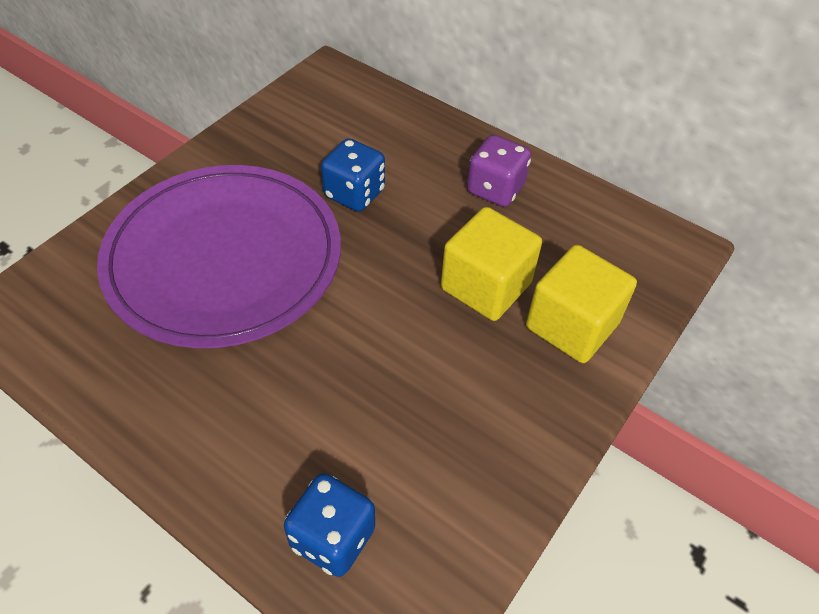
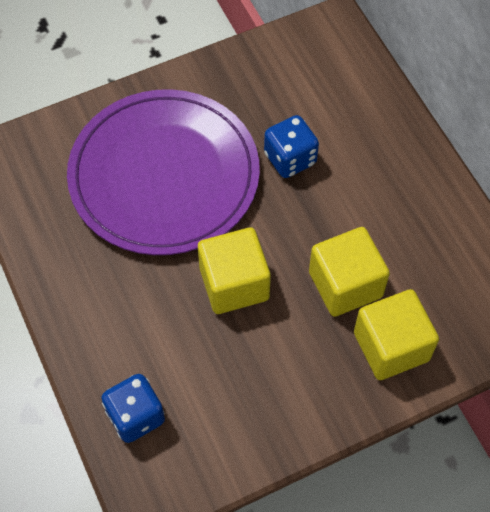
camera: 30 degrees right, 10 degrees up
purple dice [467,135,531,207] -> none
none -> yellow cube [198,227,271,314]

